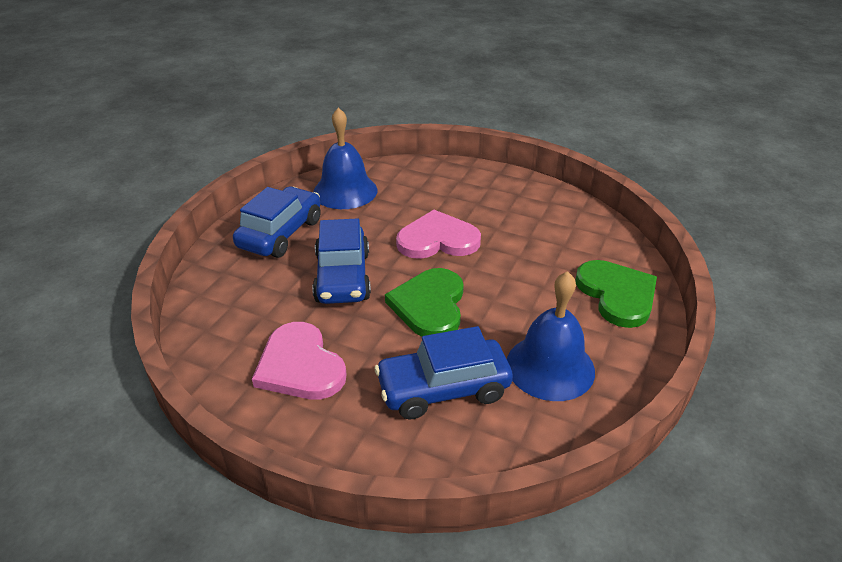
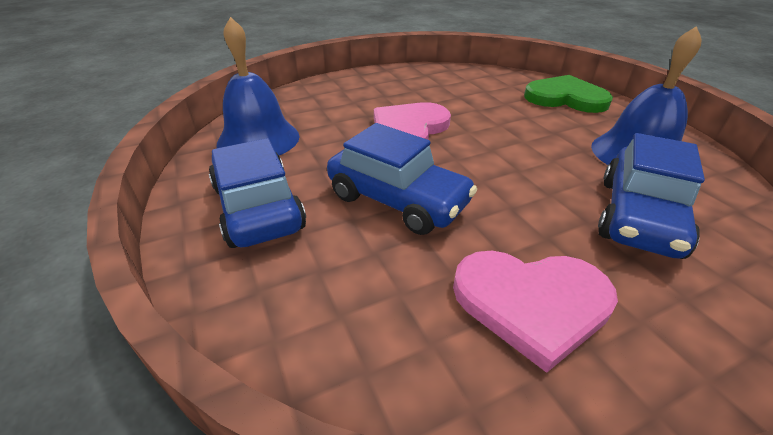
camera: 50 degrees left, 0 degrees up
green heart [385,268,464,337] -> none

